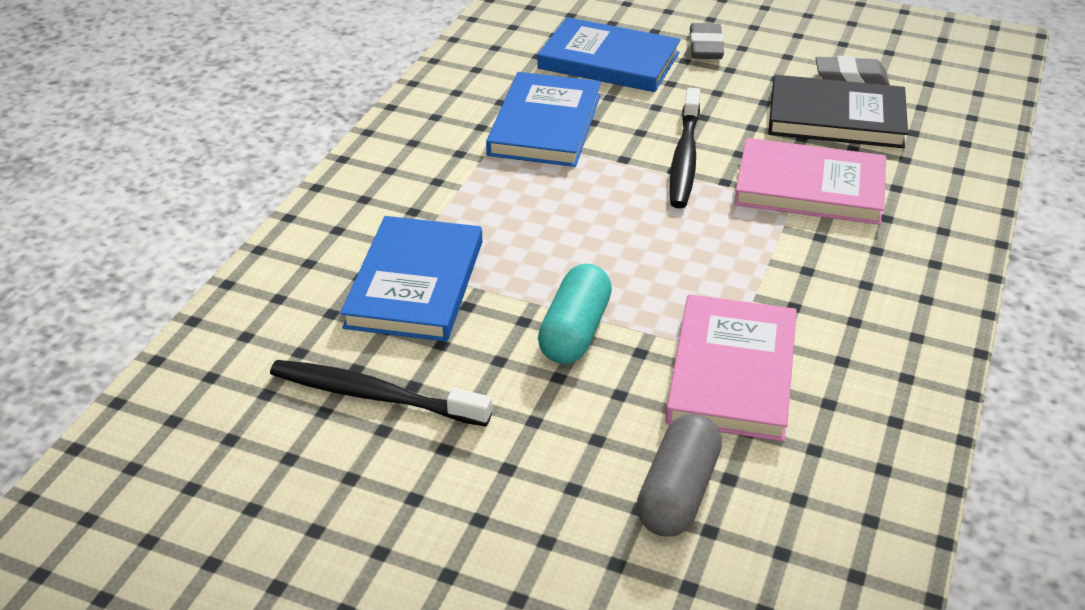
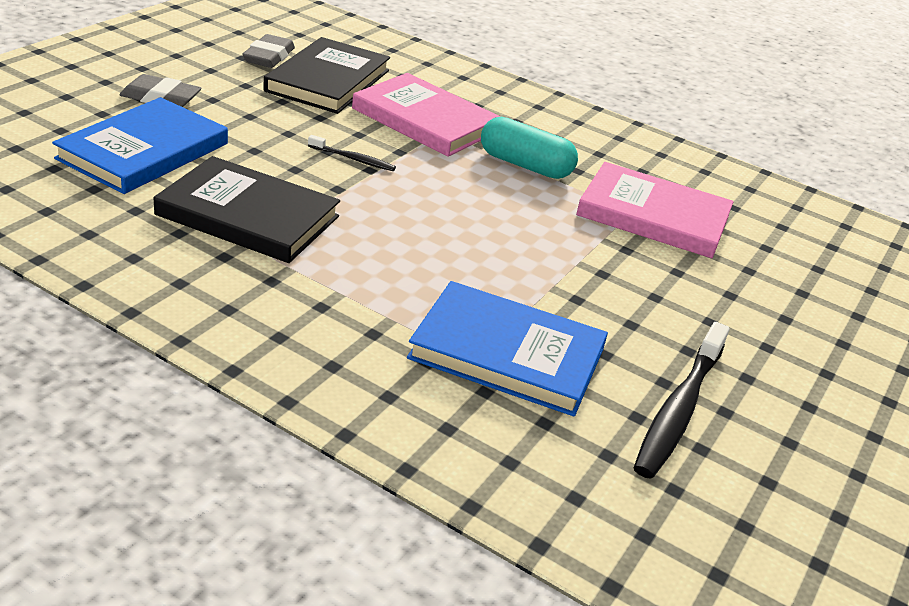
camera: 85 degrees left, 5 degrees down
blue book [486,72,601,167] -> black book [154,156,340,263]
turquoise capsule [538,264,612,364] -> turquoise capsule moved to [481,117,578,179]
grey capsule [637,414,722,537] -> none
black toothbrush [669,88,700,209] -> black toothbrush [308,135,396,171], size x0.51
pink book [734,138,886,225] -> pink book turned 75 degrees counterclockwise [352,73,501,157]

